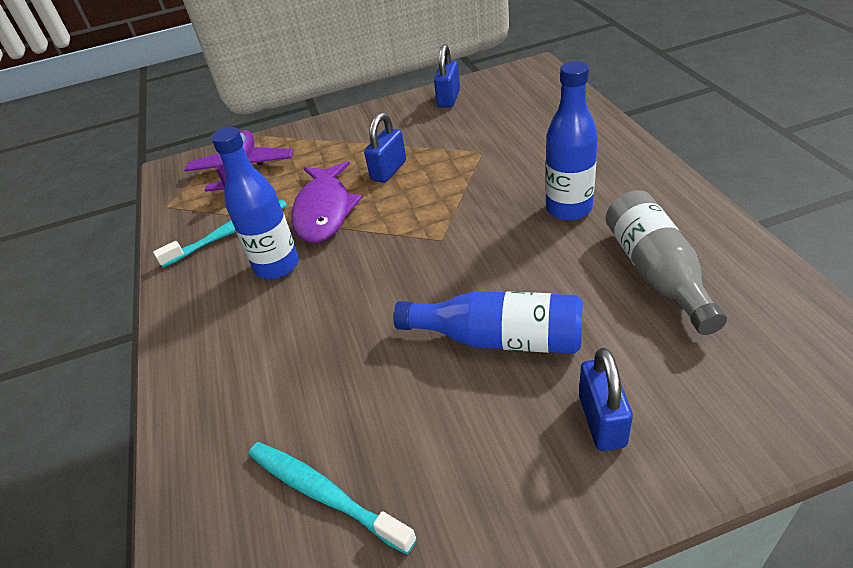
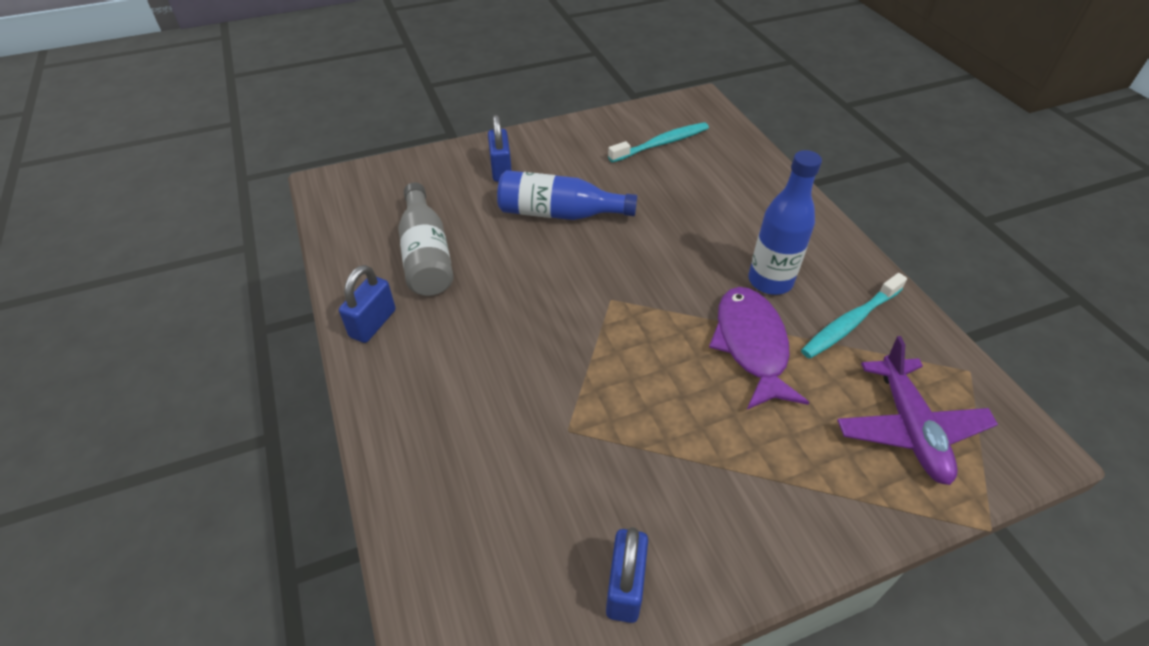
camera: 170 degrees right, 5 degrees up
turquoise toothbrush [249,442,417,554] -> turquoise toothbrush turned 60 degrees counterclockwise [608,122,709,163]
blue padlock [364,112,406,183] -> blue padlock moved to [339,265,396,343]
blue bottle [545,61,598,221] -> none

